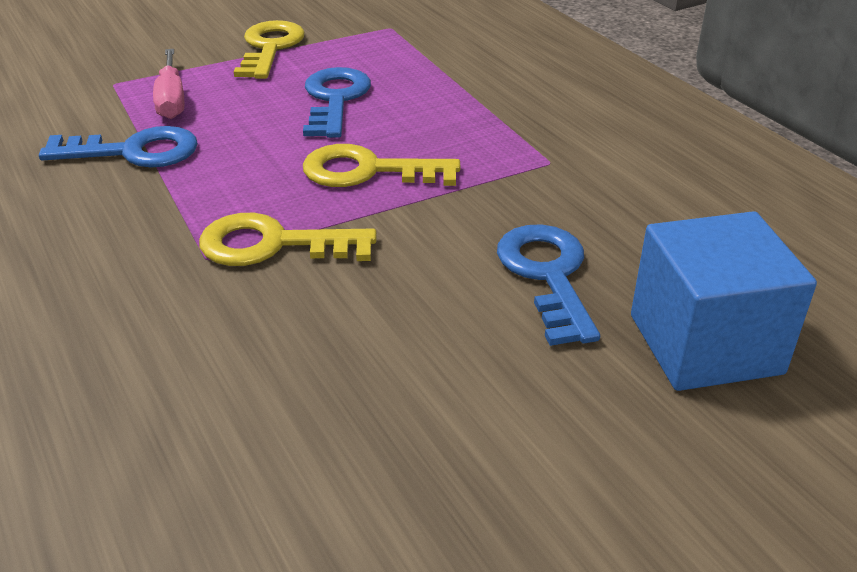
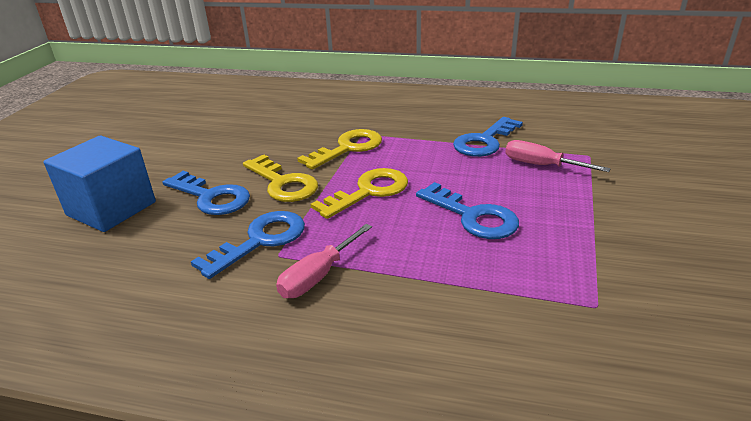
camera: 135 degrees right, 5 degrees down
yellow key [234,20,305,79] -> yellow key moved to [243,155,318,202]
none -> blue key [191,211,305,279]
none -> pink screwdriver [276,224,372,298]

